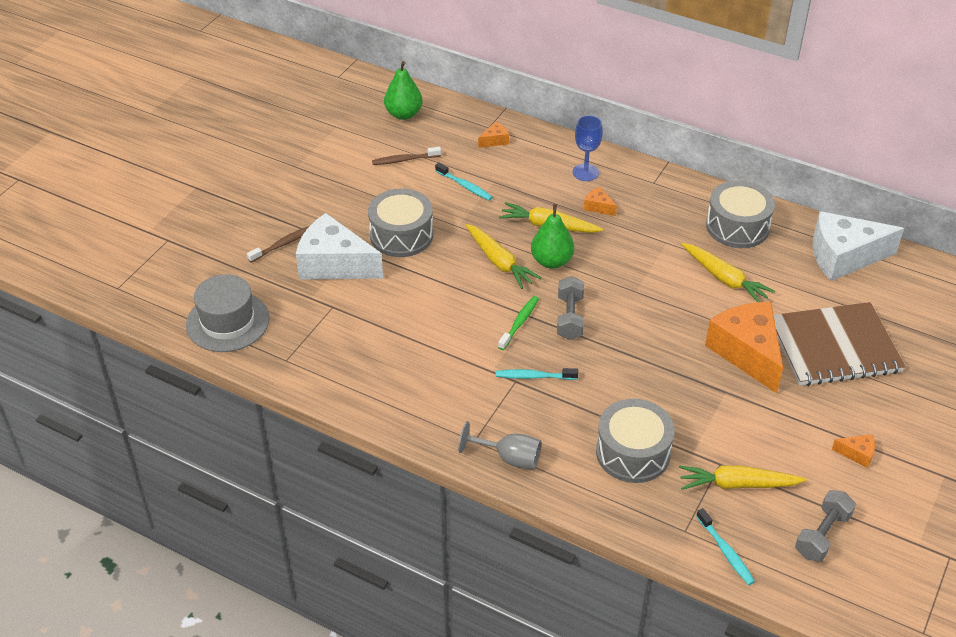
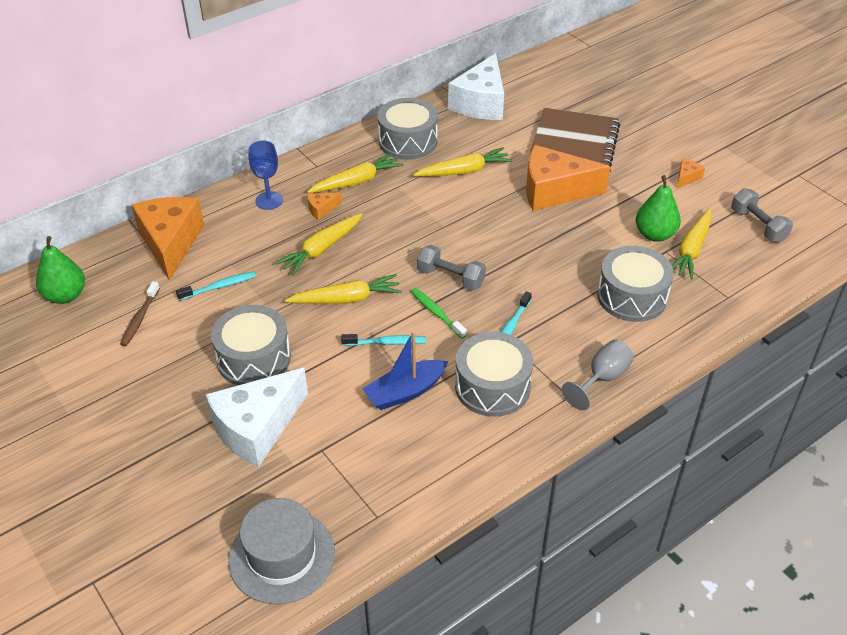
camera: 65 degrees left, 0 degrees up
brown toothbrush [247,226,309,263] -> none
orange cheese [478,122,509,148] -> orange cheese [132,197,204,281], size x2.43
green pear [531,204,574,269] -> green pear moved to [636,175,681,242]
turquoise toothbrush [696,508,755,585] -> turquoise toothbrush moved to [341,334,426,346]
none -> yellow carrot [307,153,403,193]
none -> blue boat [363,331,448,410]
none -> grey drum [455,332,533,417]

